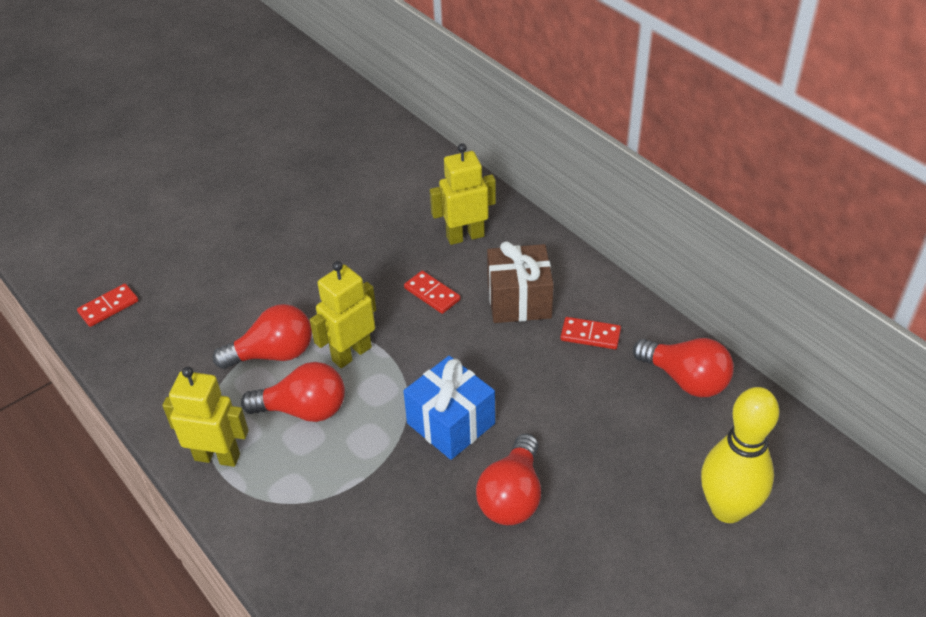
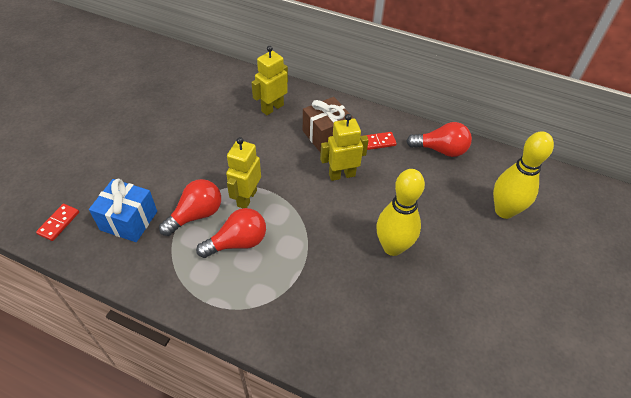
camera: 30 degrees left, 5 degrees up
yellow robot [162,367,249,467] -> yellow robot moved to [320,114,369,181]
blue gift [403,356,495,460] -> blue gift moved to [89,179,157,242]
red domino [404,271,461,314] -> none
red light bulb [476,434,541,525] -> yellow bowling pin [376,169,425,256]

